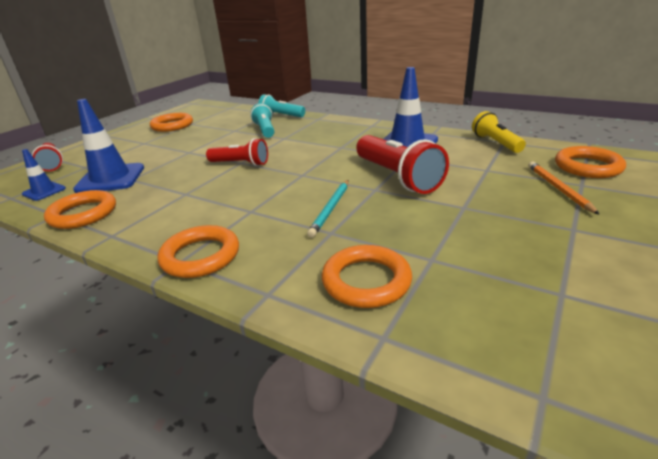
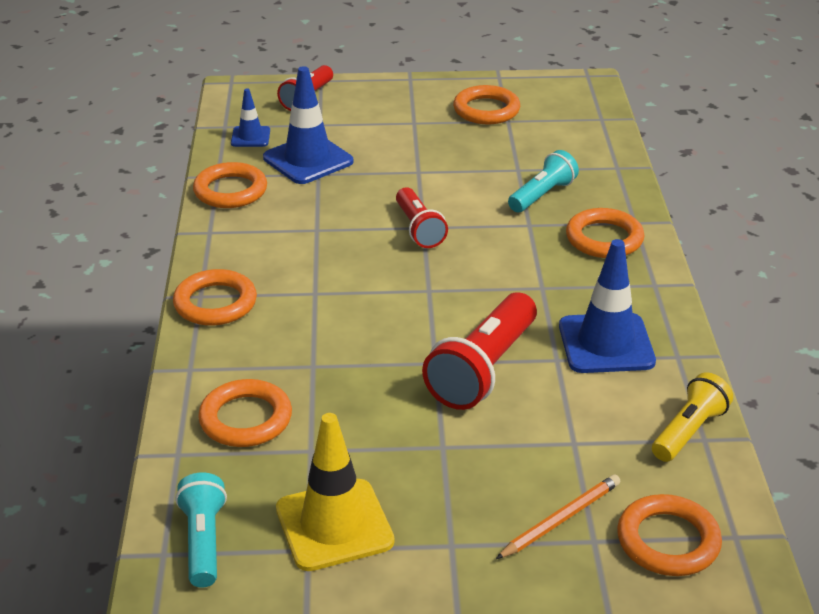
camera: 55 degrees right, 5 degrees up
turquoise flashlight [258,94,305,117] -> turquoise flashlight moved to [175,472,227,588]
turquoise pencil [307,180,349,238] -> none
none -> yellow traffic cone [276,413,394,571]
none -> orange ring [566,208,645,258]

